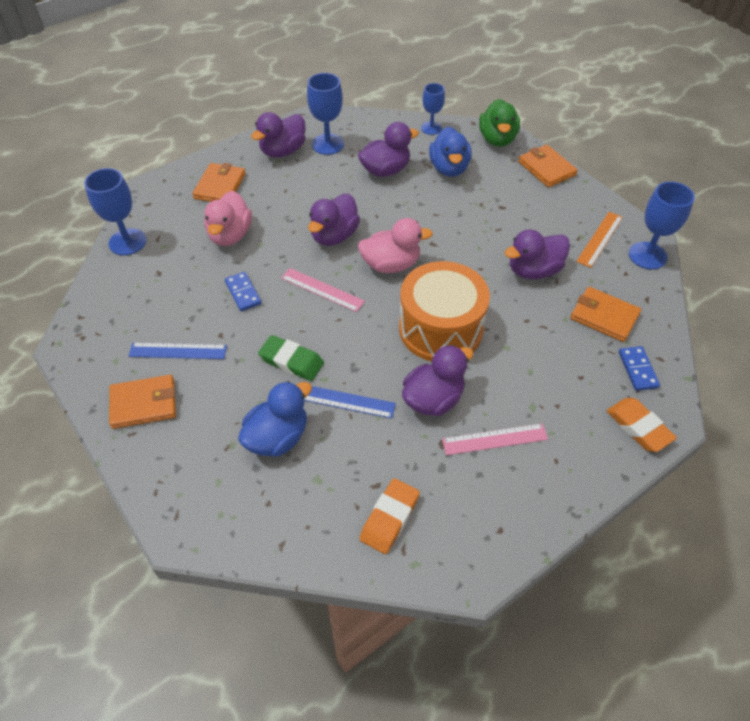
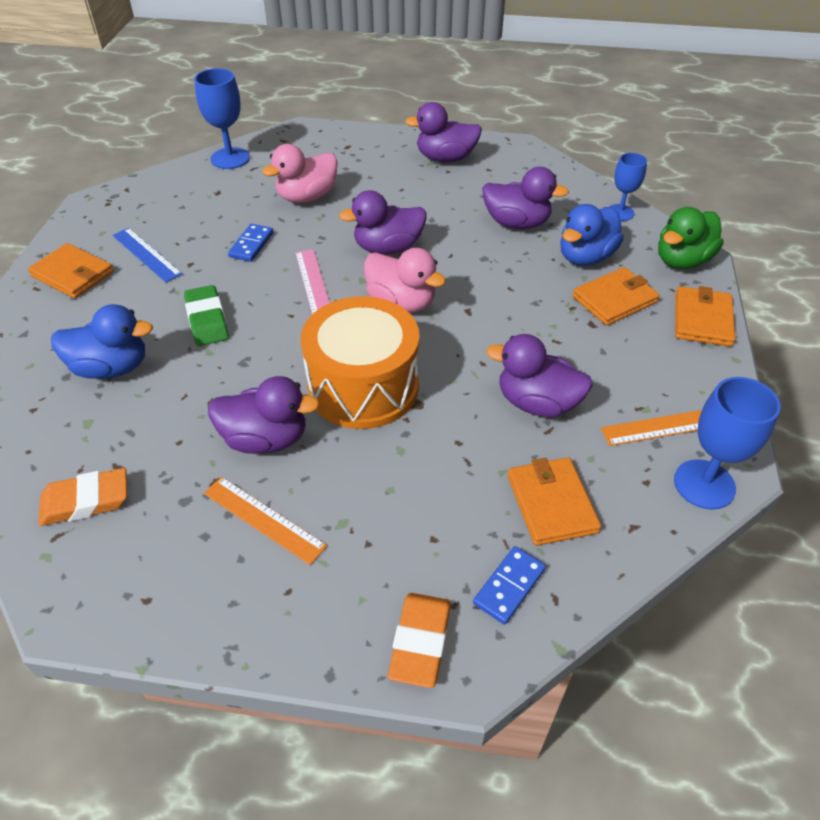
camera: 45 degrees right, 5 degrees down
orange wallet [192,163,246,202] -> orange wallet moved to [572,267,660,325]
blue ruler [304,386,396,419] -> none
blue goblet [307,73,344,155] -> none
pink ruler [442,423,548,455] -> orange ruler [204,477,327,565]

